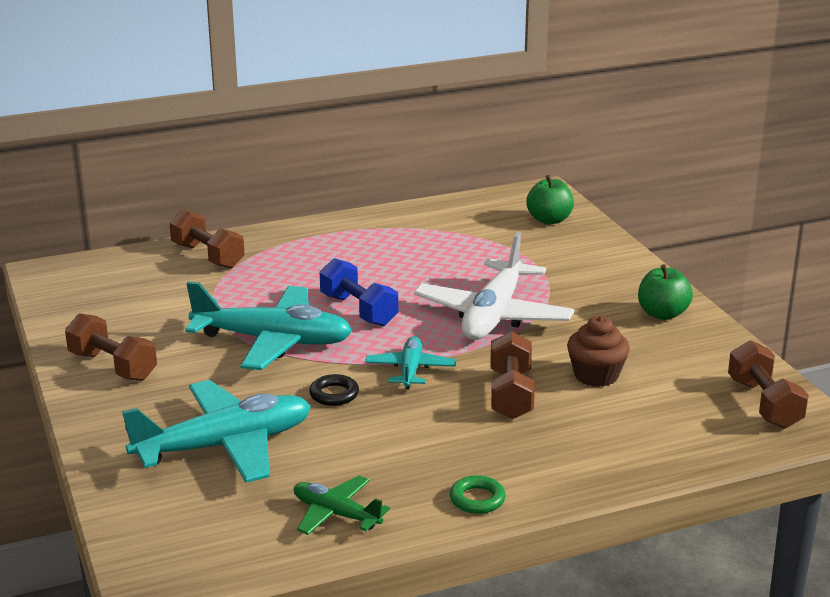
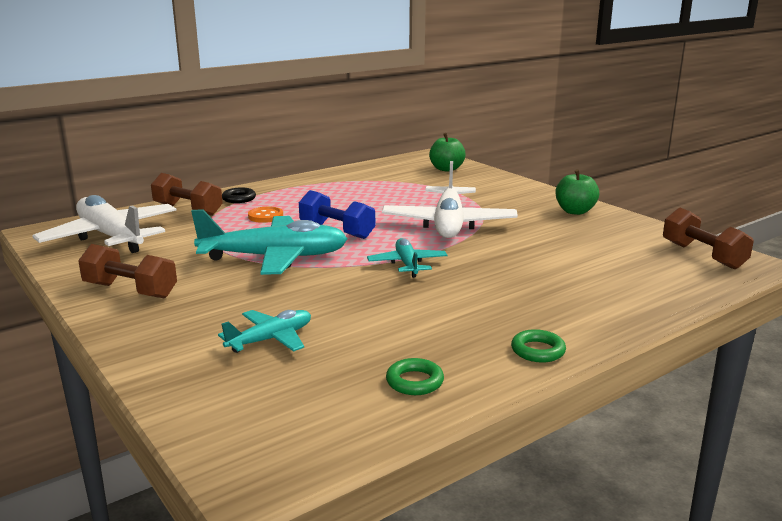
camera: 15 degrees left, 5 degrees down
turquoise plane [122,380,311,483] -> turquoise plane [218,310,311,353], size x0.53
green plane [294,476,390,535] -> green ring [386,358,444,395]
black ring [309,374,359,406] -> black ring moved to [222,187,256,203]
brown dumbbell [491,331,535,419] -> none
brown cupcake [567,316,630,387] -> none
none -> white plane [32,195,176,253]
none -> orange button [248,207,283,223]

